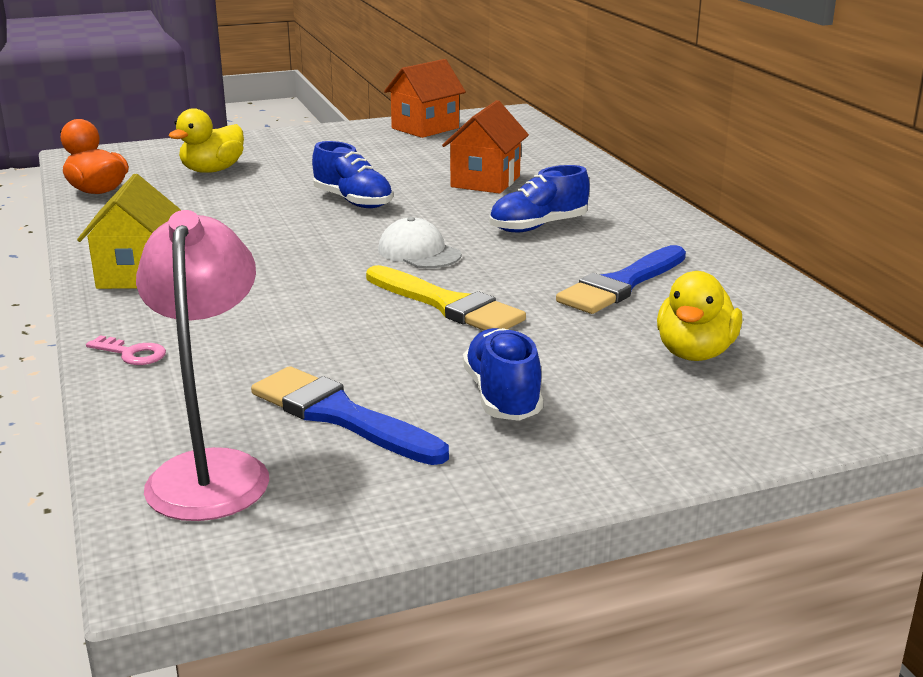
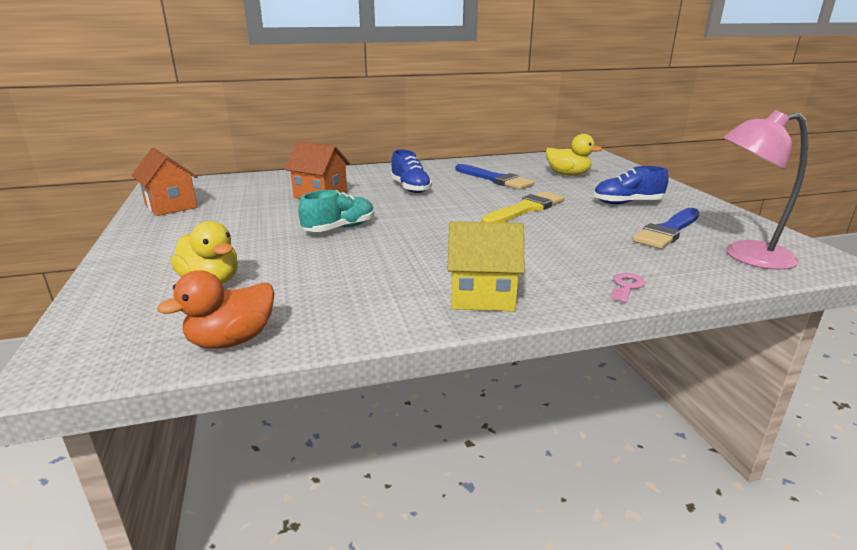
camera: 85 degrees left, 0 degrees up
blue shoe [312,141,393,208] -> turquoise shoe [298,190,374,232]
white cap [378,217,461,268] -> none

